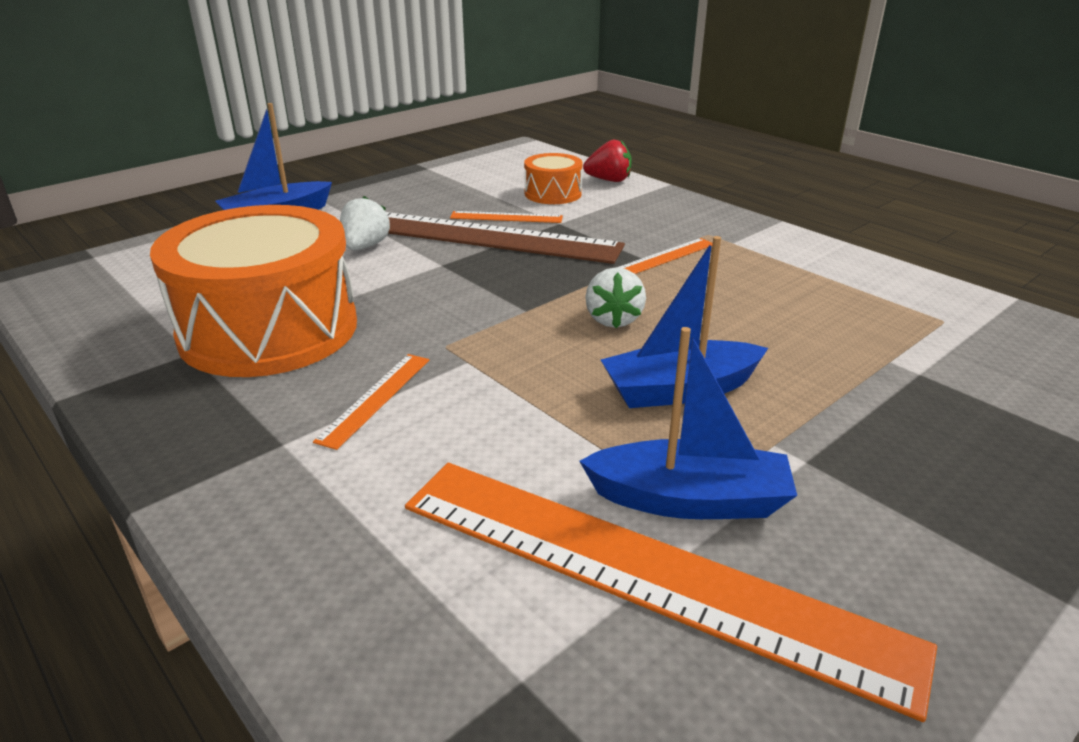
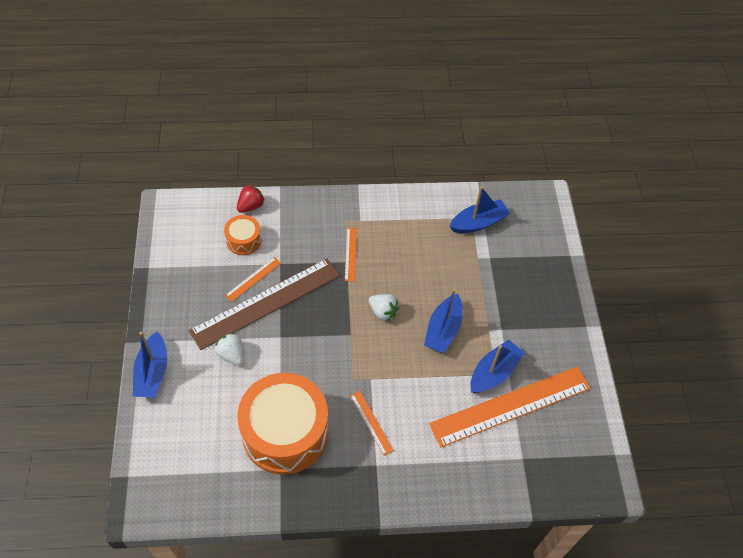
camera: 55 degrees left, 25 degrees up
none -> blue boat [449,186,510,233]

